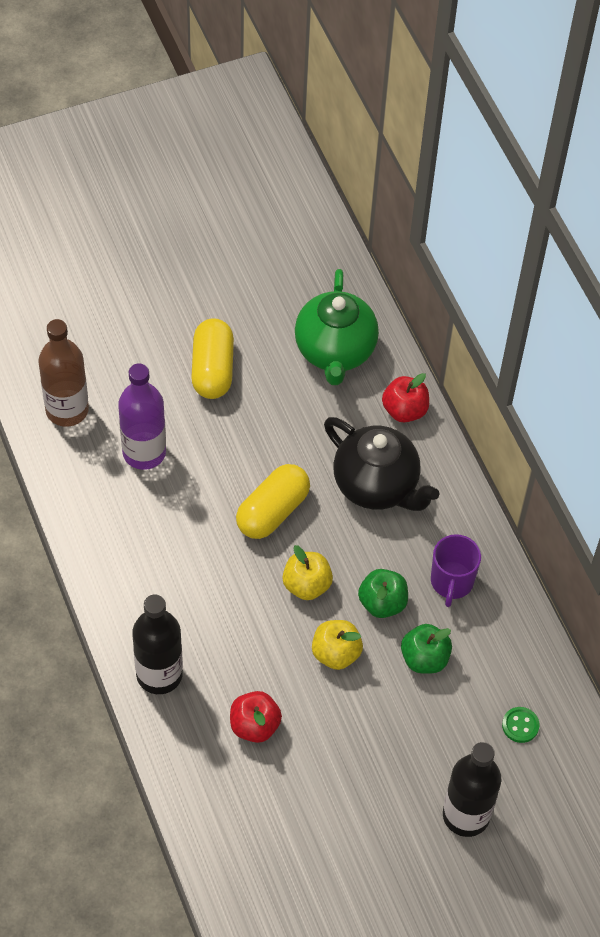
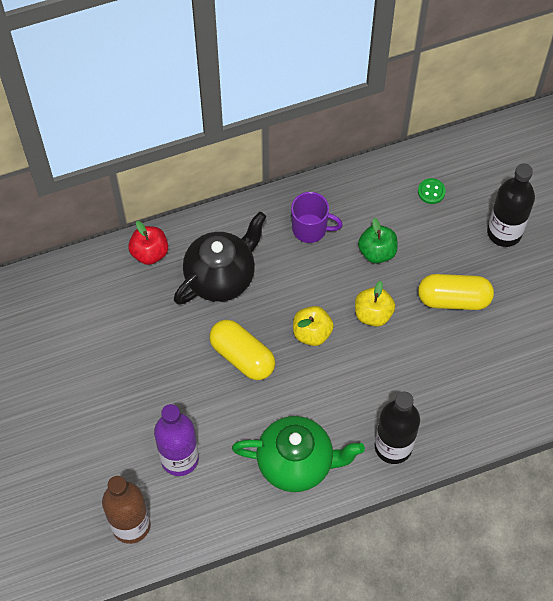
camera: 85 degrees left, 5 degrees up
yellow capsule [191,318,234,399] -> yellow capsule moved to [418,274,494,310]
red apple [230,691,282,743] -> none
green teapot [295,269,379,385] -> green teapot moved to [232,416,365,492]
green apple [358,569,408,618] -> none

